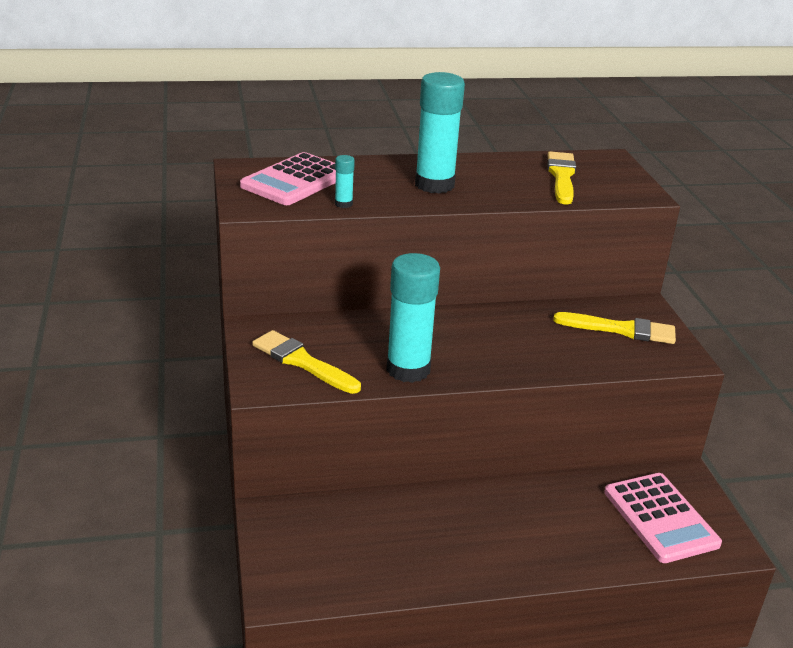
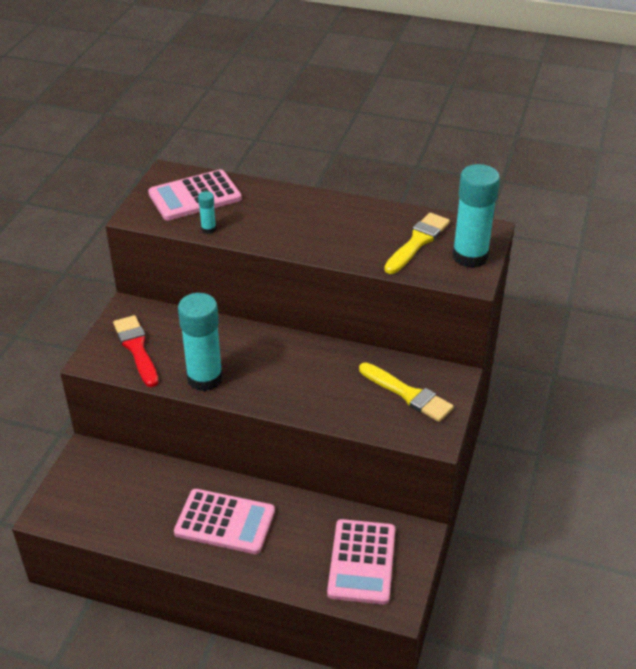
camera: 30 degrees right, 10 degrees up
yellow brush [252,330,361,394] -> red brush [113,315,158,387]
turquoise glue stick [415,72,465,193] -> turquoise glue stick moved to [452,164,500,268]
none -> pink calculator [174,489,275,554]

